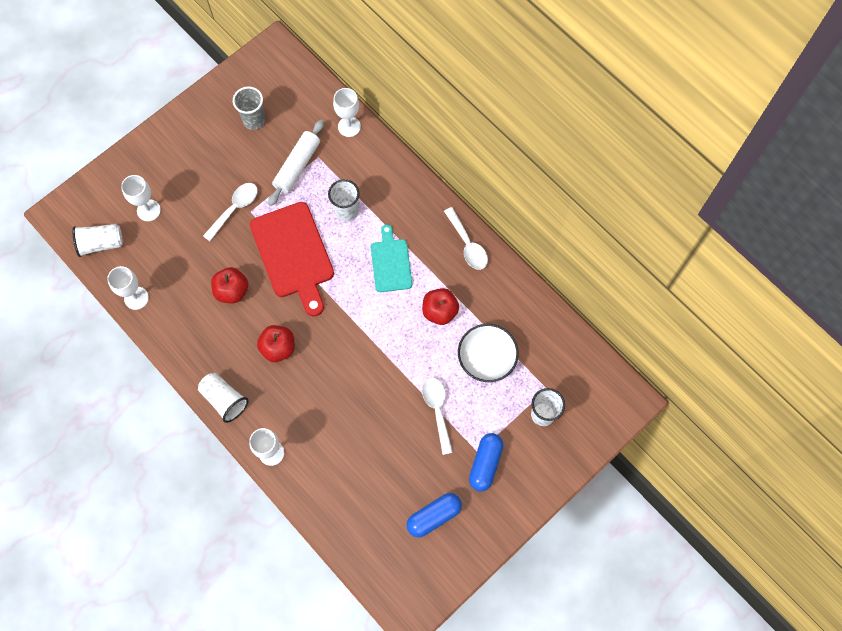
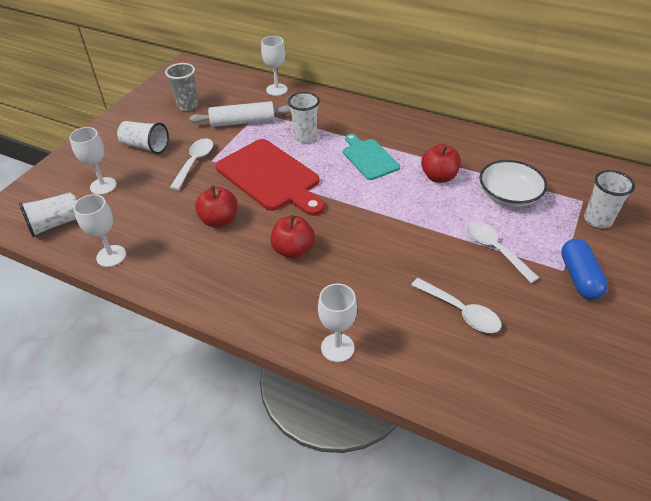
camera: 20 degrees left, 25 degrees down
white cup [198,373,249,423] -> white cup moved to [117,121,169,154]
white rolling pin [268,120,324,206] -> white rolling pin turned 75 degrees clockwise [189,101,291,127]
blue capsule [407,493,462,537] -> none
white spoon [444,207,488,270] -> white spoon moved to [411,278,502,333]

